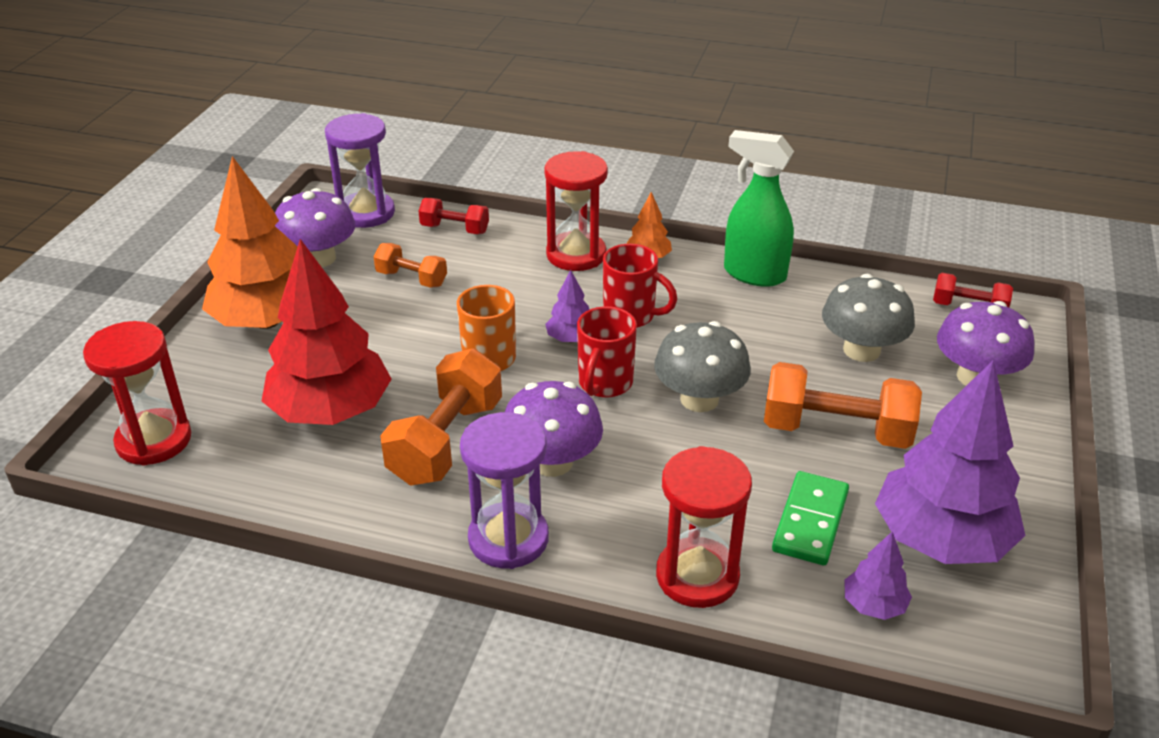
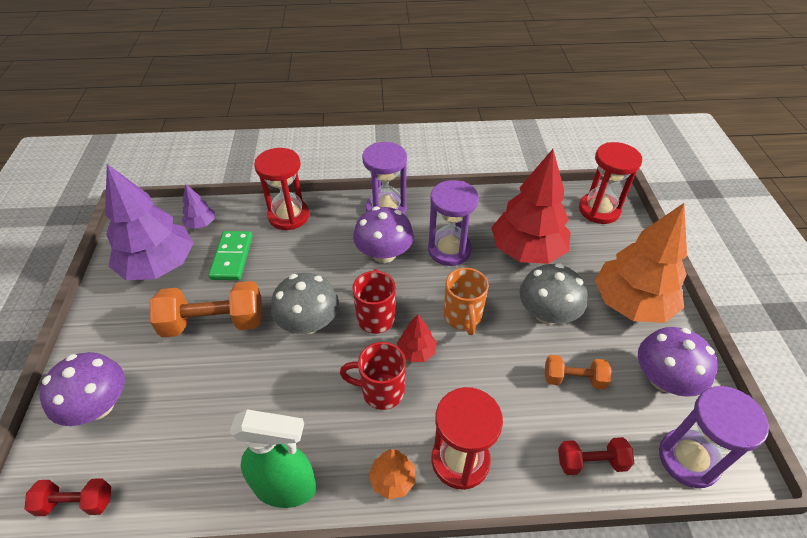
camera: 160 degrees right, 10 degrees up
orange dumbbell [380,349,502,486] -> purple hourglass [428,180,479,266]
purple tree [545,270,590,342] -> red tree [397,314,437,362]
grey mushroom [822,274,915,362] -> grey mushroom moved to [519,263,588,325]

